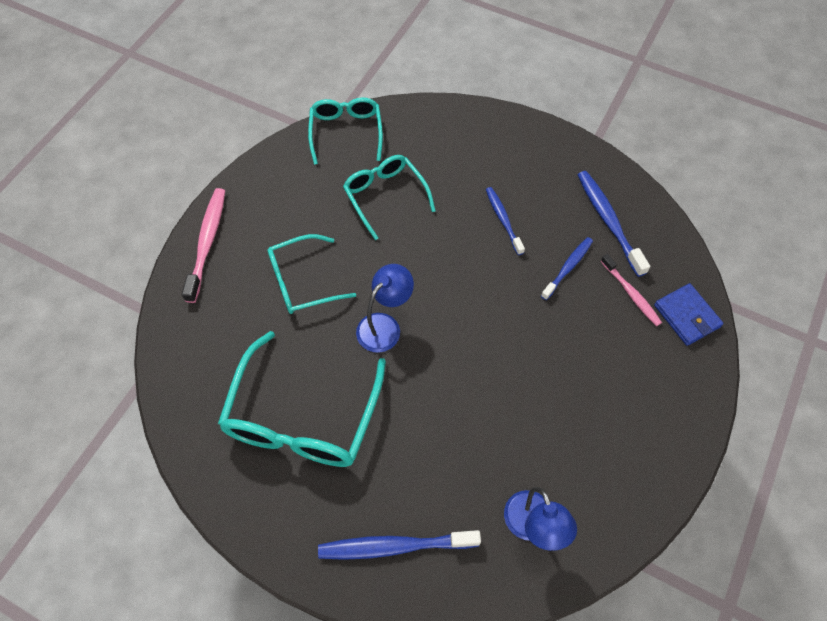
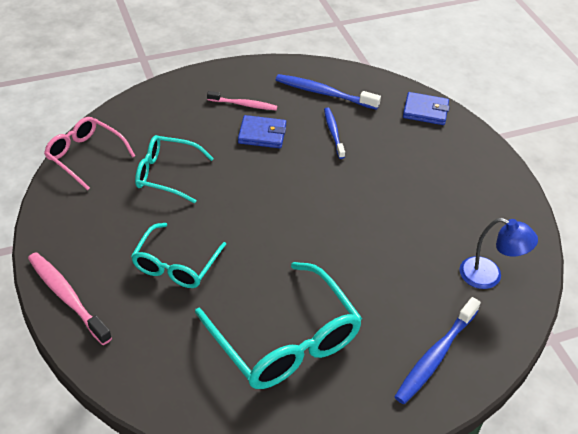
camera: 50 degrees left, 15 degrees down
turquoise glasses [308,97,383,165] -> pink glasses [44,117,135,191]
blue lamp [356,264,414,353] -> none
blue toothbrush [486,187,525,255] -> blue wallet [238,115,286,148]
pink toothbrush [601,254,662,326] -> pink toothbrush moved to [207,91,277,110]

